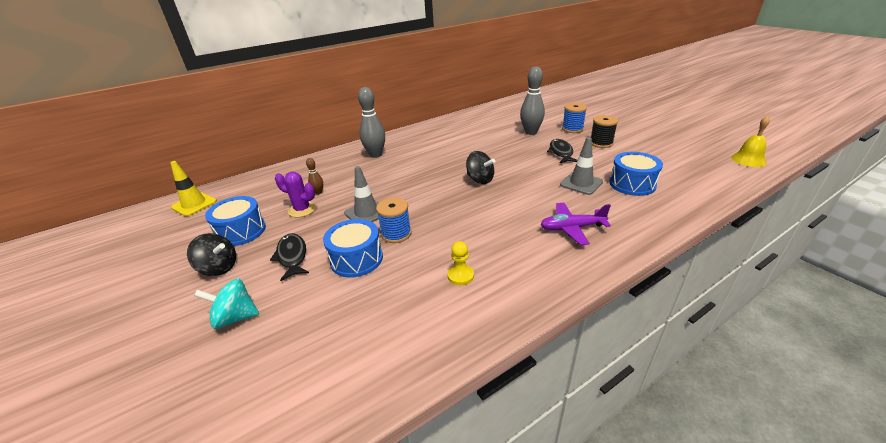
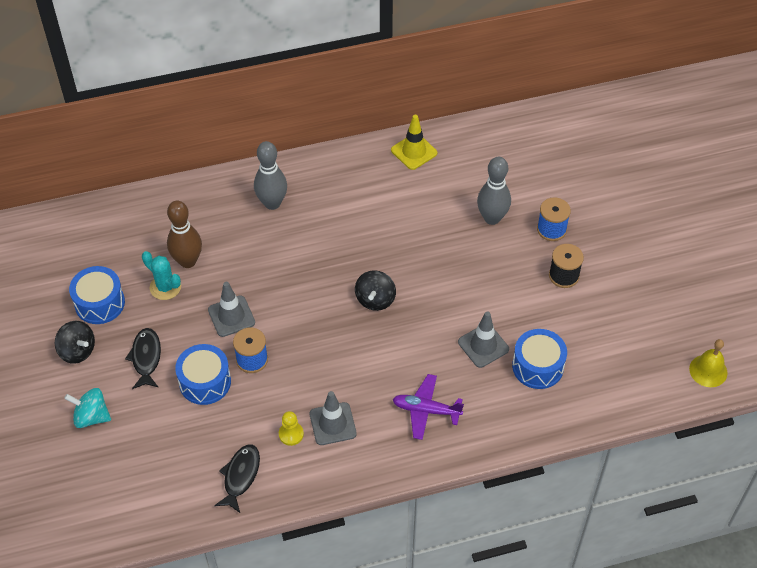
camera: 15 degrees right, 20 degrees up
yellow traffic cone [170,161,217,216] -> yellow traffic cone moved to [391,115,437,170]
purple cactus [275,172,316,217] -> turquoise cactus [142,251,181,300]
brown bowling pin [306,158,323,195] -> brown bowling pin [167,201,202,268], size x2.05
black spinning top [466,151,495,184] -> black spinning top turned 45 degrees clockwise [355,270,396,311]
black fish [547,139,577,163] -> black fish moved to [214,445,260,513]
none -> grey traffic cone [310,391,357,445]

